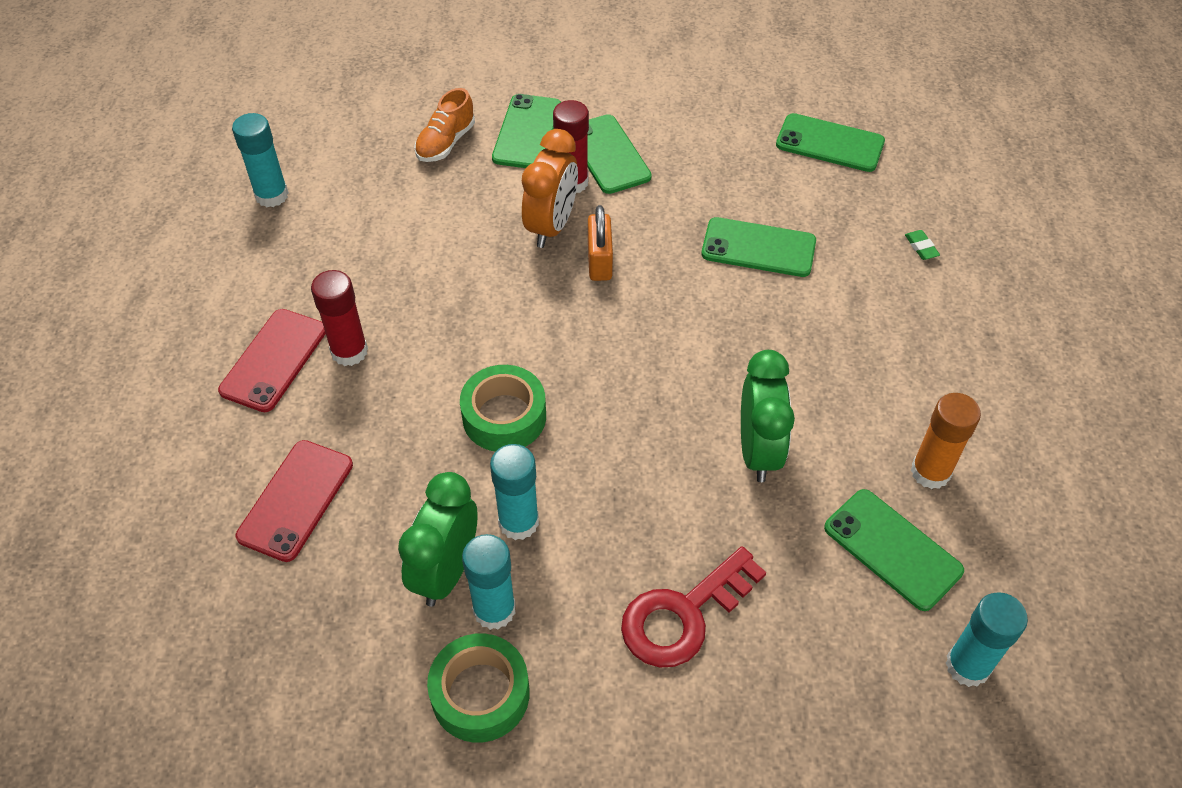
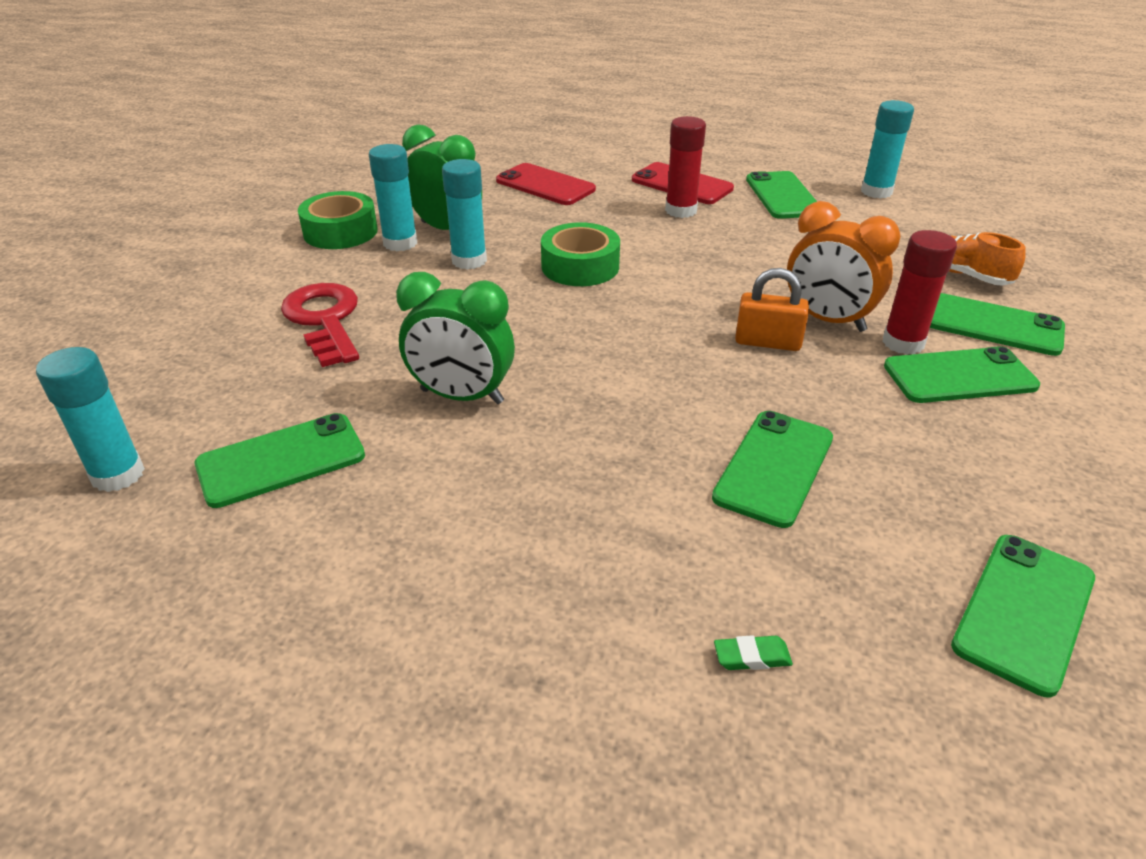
camera: 105 degrees right, 15 degrees down
orange glue stick [911,393,981,489] -> none
none -> green phone [746,171,817,219]

